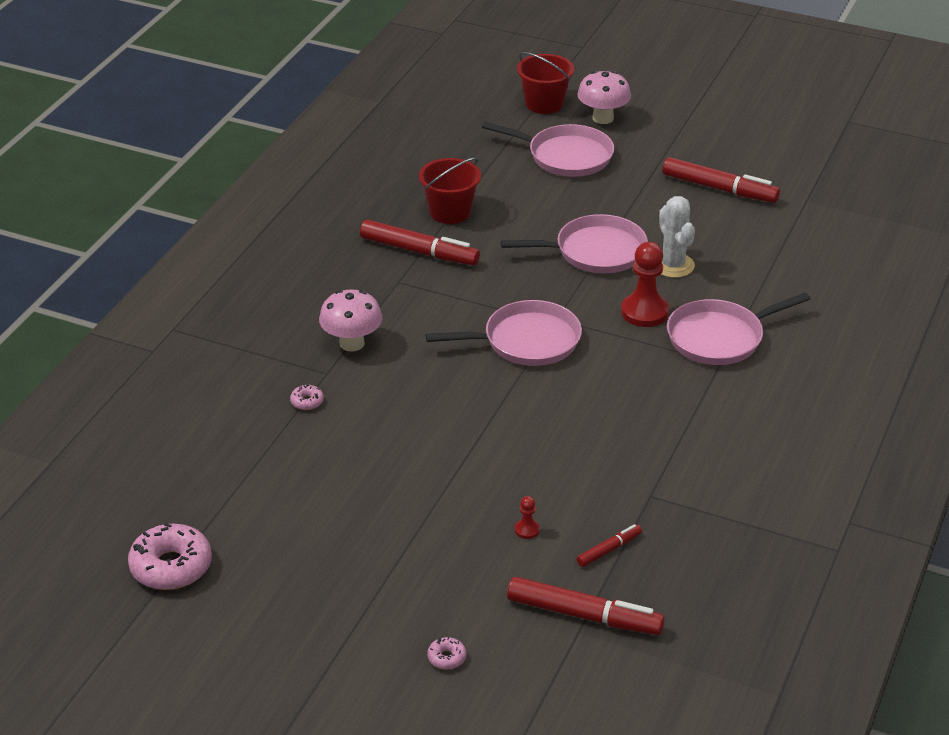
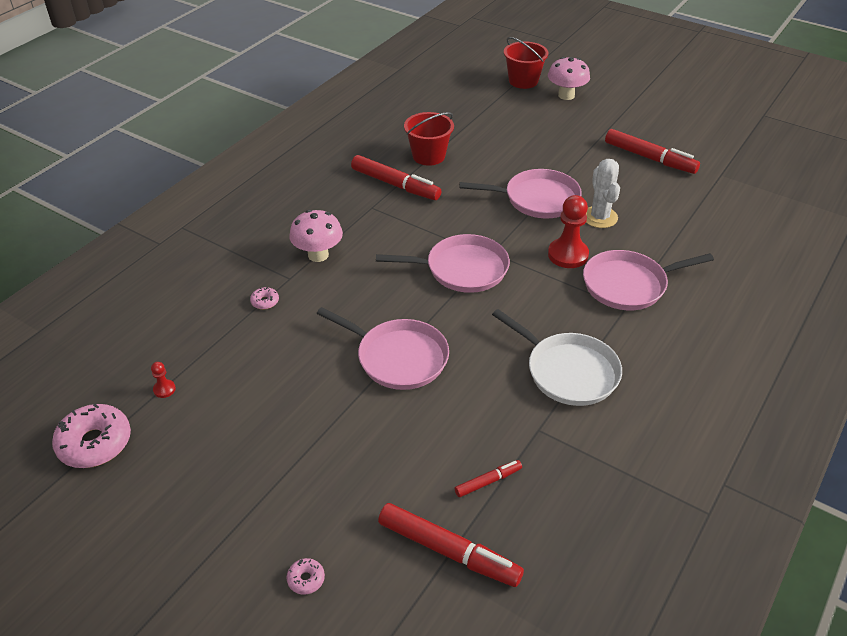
camera: 10 degrees right, 5 degrees up
pink pan [482,121,614,177] -> pink pan moved to [316,307,449,390]
red pawn [515,496,540,539] -> red pawn moved to [151,362,176,398]
none -> white pan [492,309,622,406]

